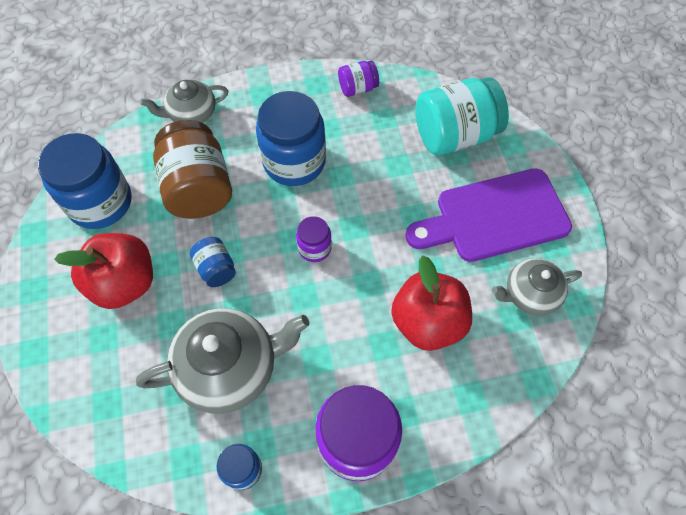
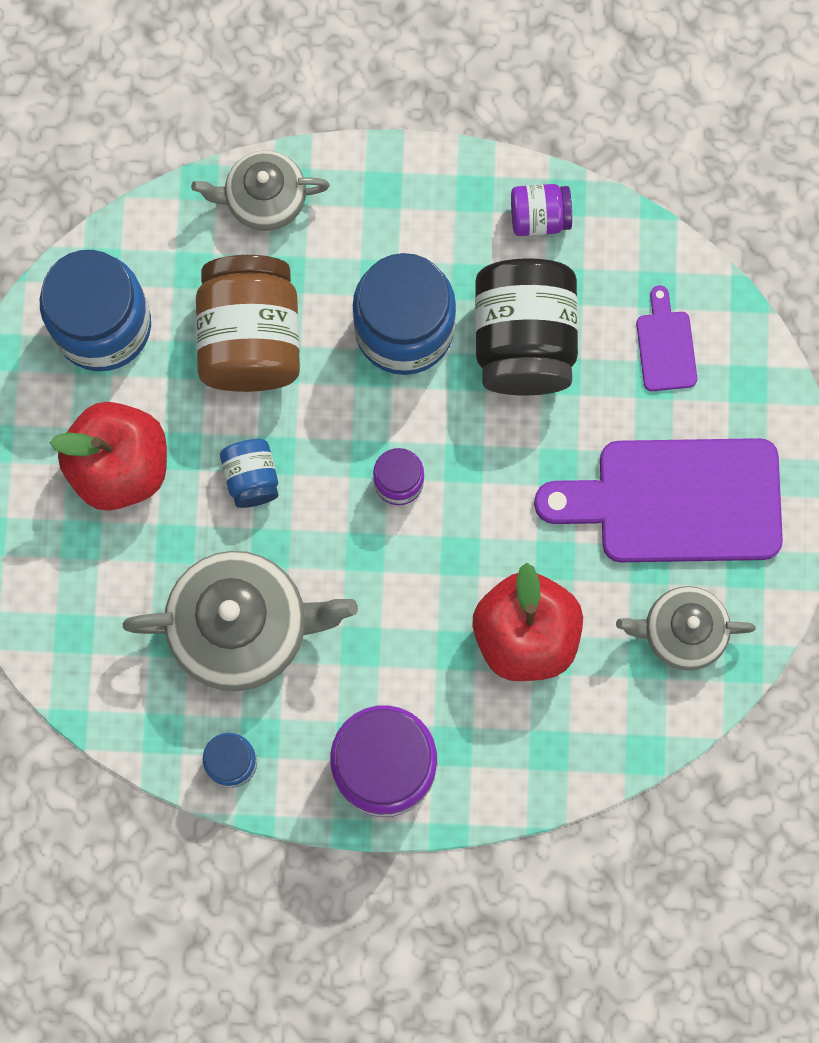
camera: 15 degrees right, 15 degrees up
turquoise jar [415,78,509,156] -> purple cutting board [636,285,697,391]
none -> black jar [475,259,578,395]

